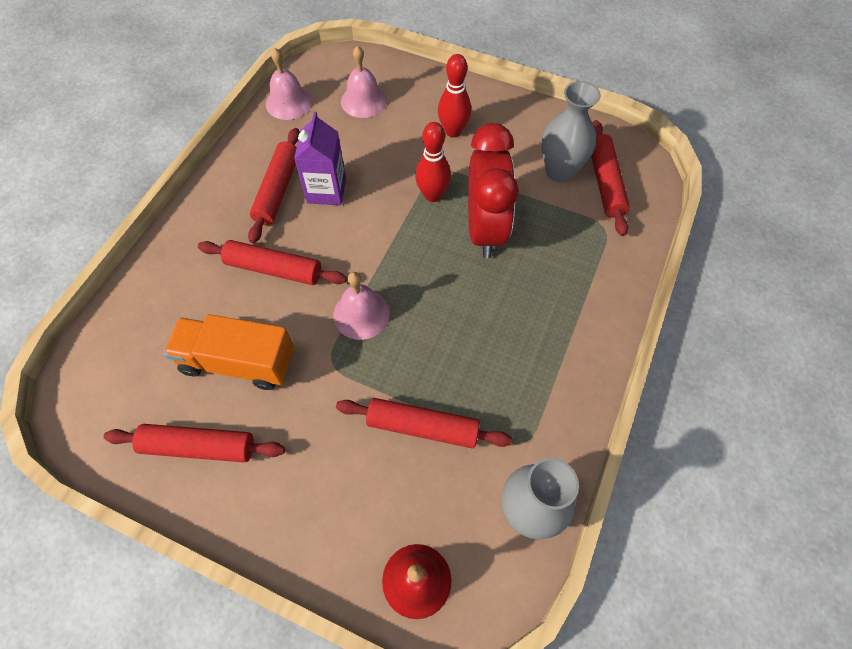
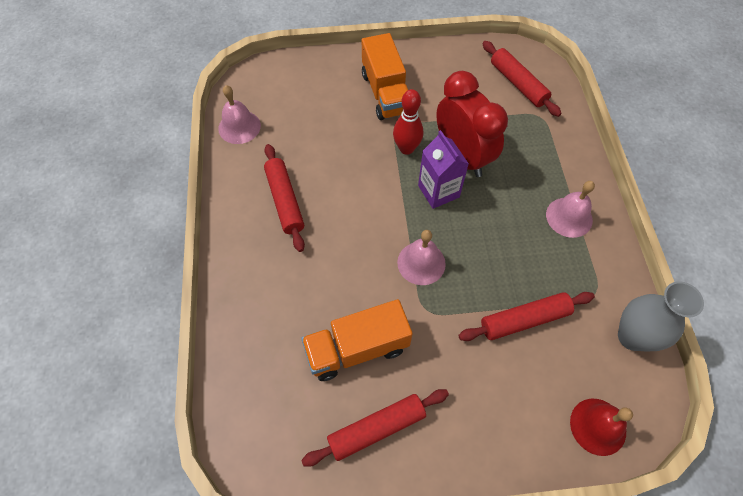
camera: 30 degrees left, 0 degrees up
red rolling pin [198,240,347,285] -> none
purple carton [294,111,346,205] -> purple carton moved to [418,130,469,209]
pink bell [341,46,387,118] -> pink bell moved to [546,181,595,238]
red bowling pin [438,54,471,137] -> orange truck [362,33,408,120]
grey vase [541,81,601,183] -> none

